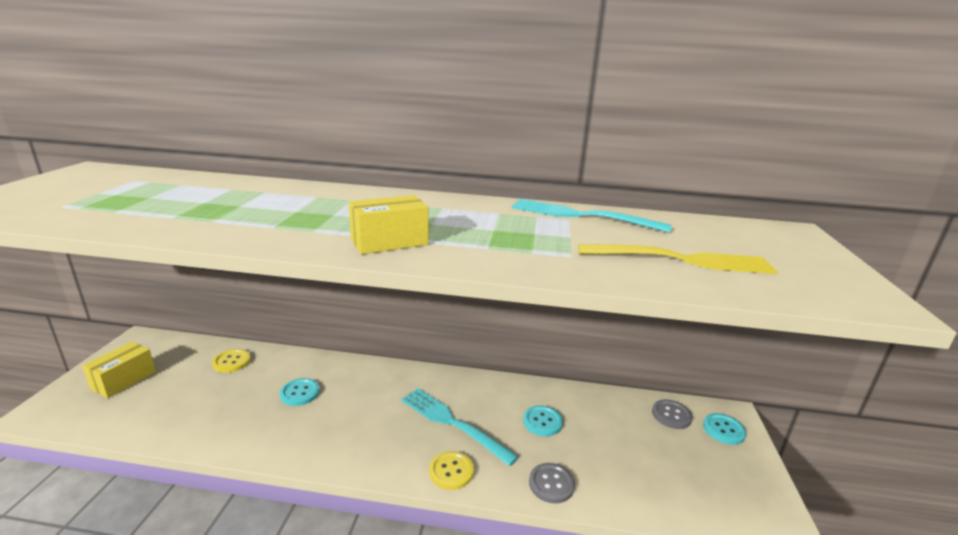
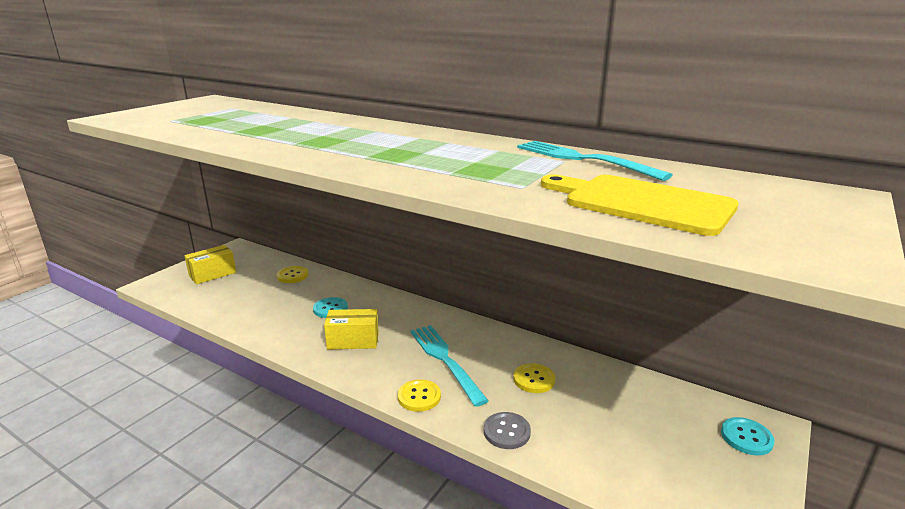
camera: 25 degrees right, 0 degrees up
yellow box [349,195,428,254] -> yellow box moved to [324,309,379,349]
turquoise button [523,405,563,436] -> yellow button [513,363,555,393]
yellow fork [578,244,777,274] -> yellow cutting board [541,175,739,236]
grey button [652,399,692,429] -> none

